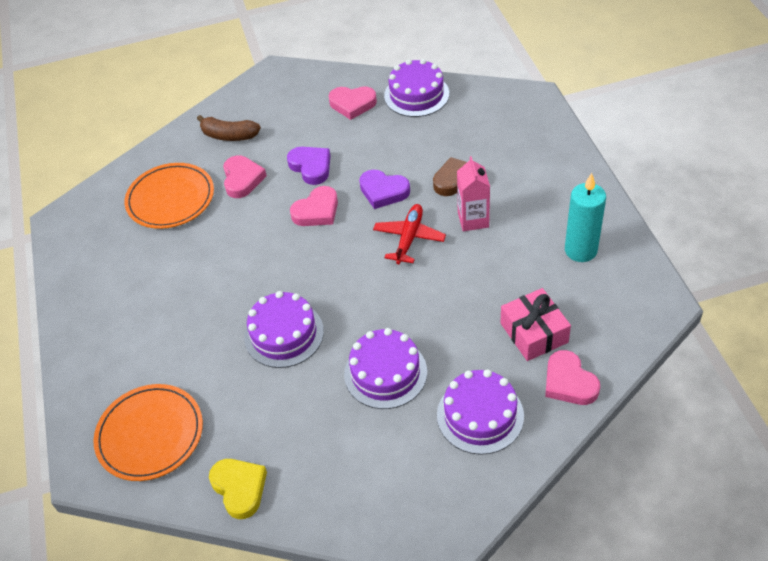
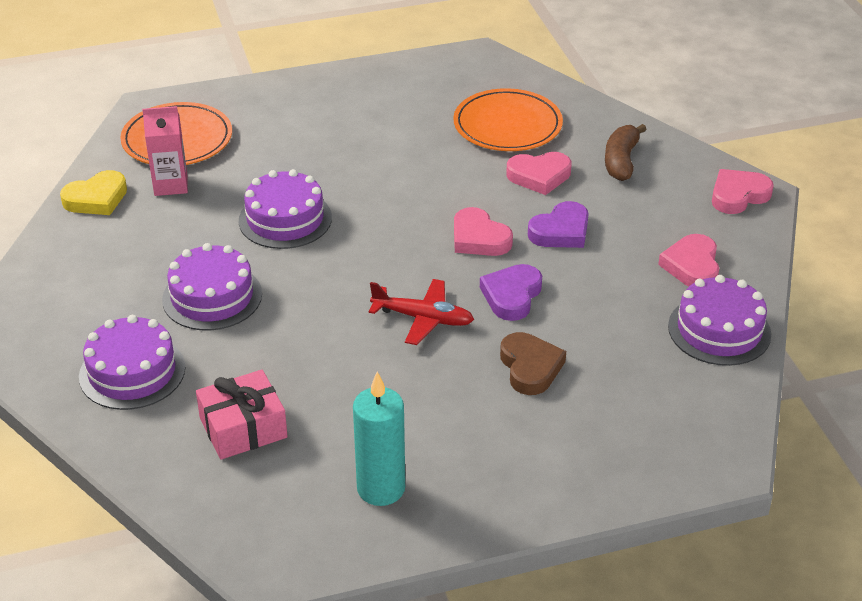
camera: 85 degrees right, 10 degrees down
pink carton [457,156,490,231] -> pink carton moved to [142,106,188,196]
pink heart [545,350,600,405] -> pink heart moved to [712,169,774,214]

